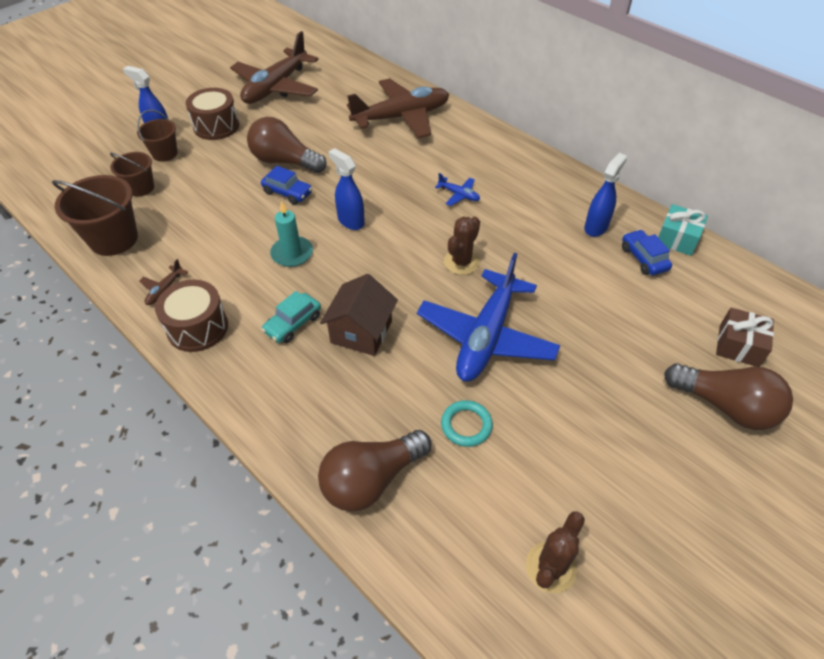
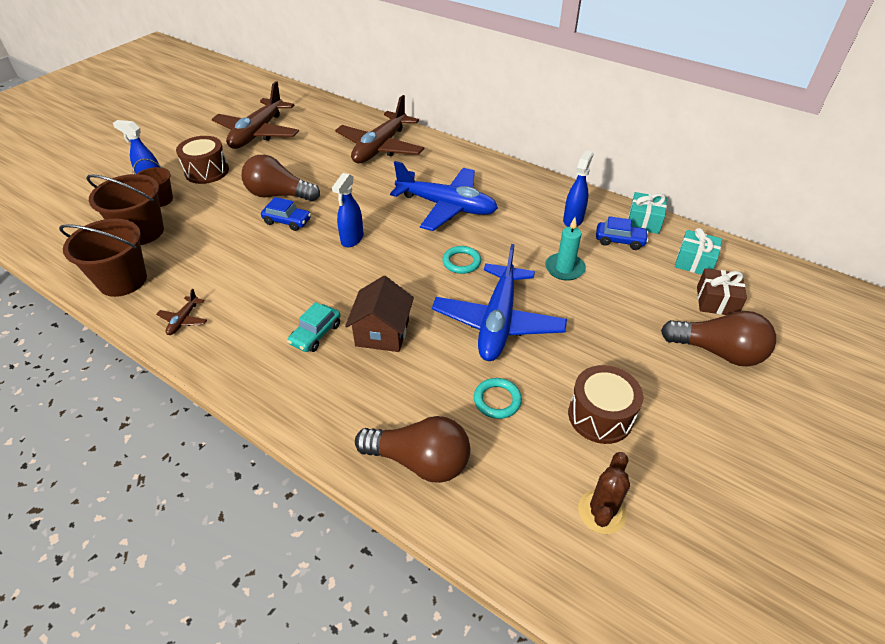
camera: 10 degrees left, 5 degrees down
brown bucket [110,152,154,196] -> brown bucket [86,174,164,245], size x1.67
brown drum [155,280,228,352] -> brown drum moved to [568,365,643,444]
turquoise candle [270,201,313,267] -> turquoise candle moved to [545,217,586,281]
brown light bulb [318,430,431,512] -> brown light bulb turned 120 degrees counterclockwise [355,416,470,483]
blue spray bottle [328,148,365,230] -> blue spray bottle turned 105 degrees counterclockwise [332,173,364,247]
brown plane [347,78,449,138] -> brown plane turned 150 degrees clockwise [335,95,424,163]
blue plane [435,173,480,206] -> blue plane [390,161,498,231], size x2.48
brown cactus [444,216,480,275] -> turquoise ring [442,246,481,274]
blue car [622,229,672,275] -> blue car turned 135 degrees clockwise [596,216,648,250]
none -> turquoise gift [675,228,722,275]

